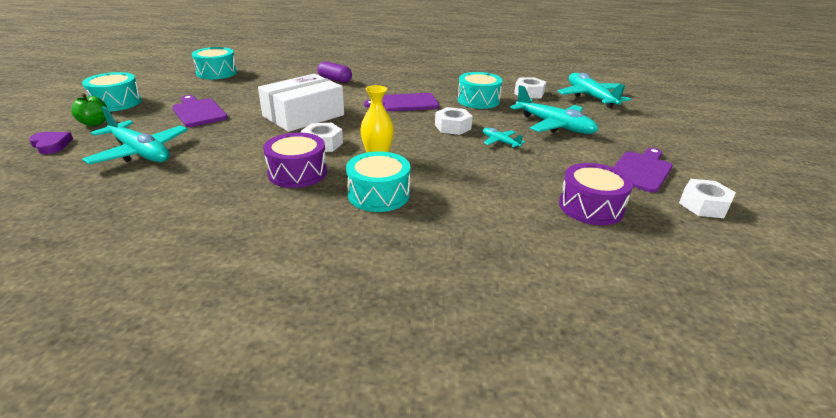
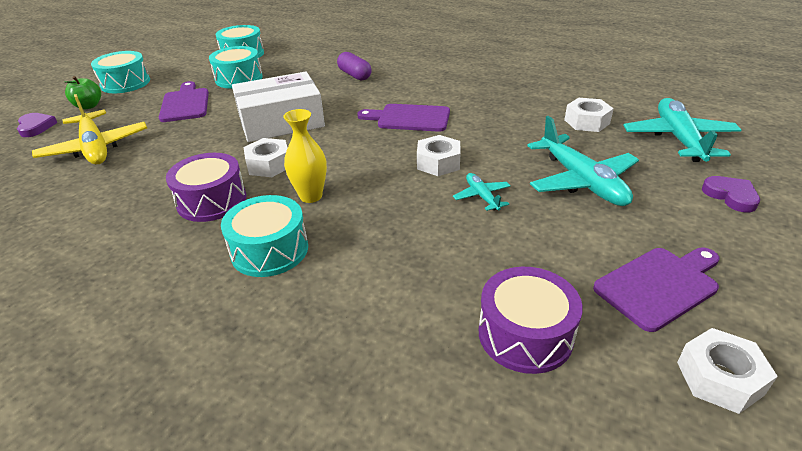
camera: 25 degrees right, 5 degrees up
turquoise plane [82,106,188,164] -> yellow plane [32,94,147,165]
turquoise drum [457,72,503,109] -> turquoise drum moved to [209,46,263,89]
none -> purple heart [702,176,760,212]

